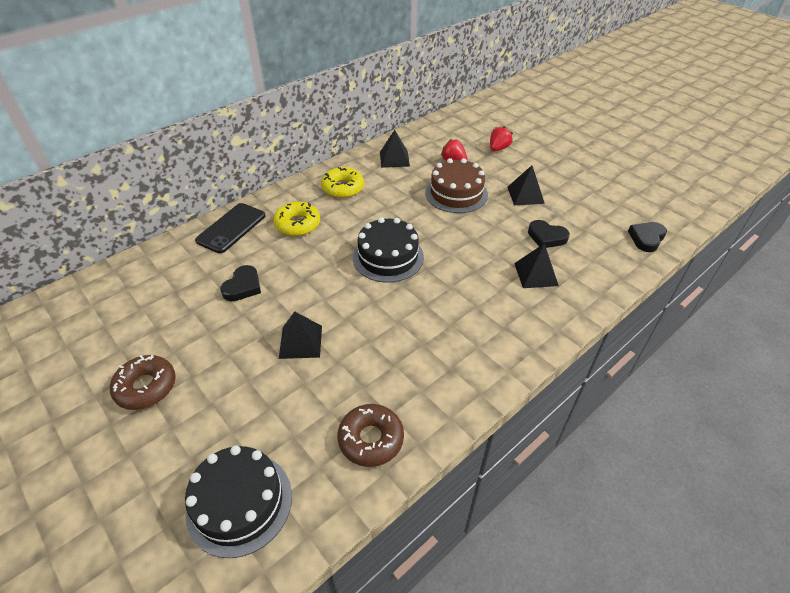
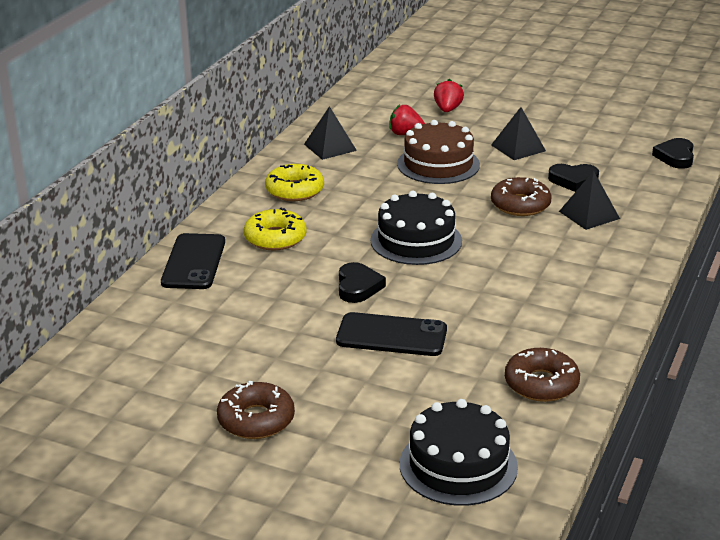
camera: 25 degrees left, 15 degrees down
black heart [220,265,261,301] -> black heart moved to [339,262,386,303]
black pyramid [279,311,322,359] -> black phone [336,312,447,356]
none -> brown donut [491,177,551,216]

